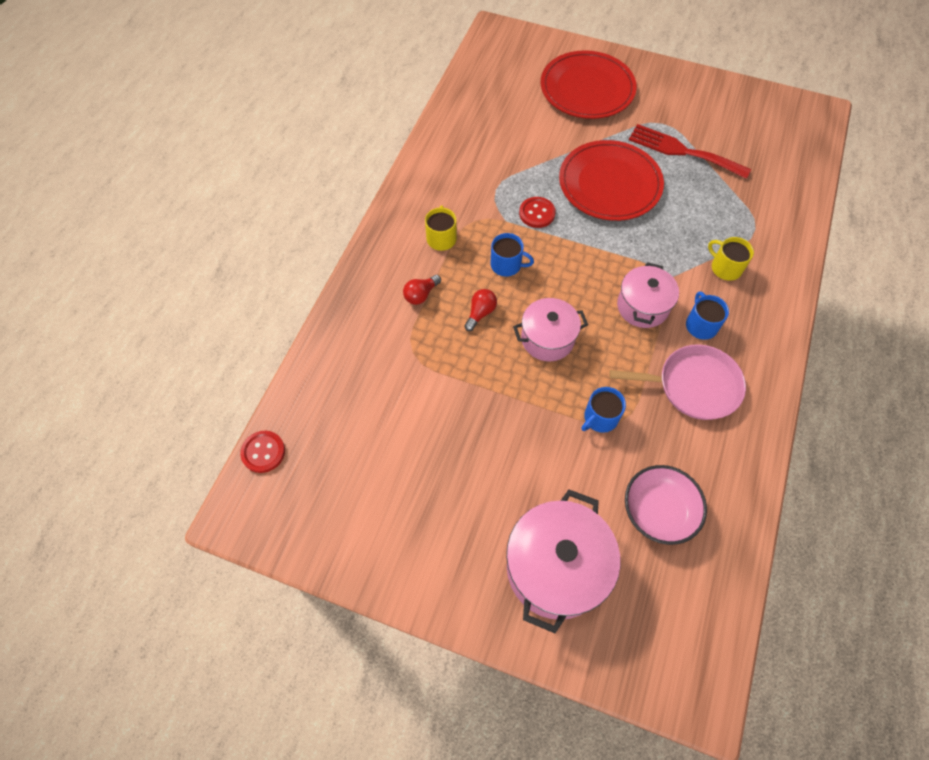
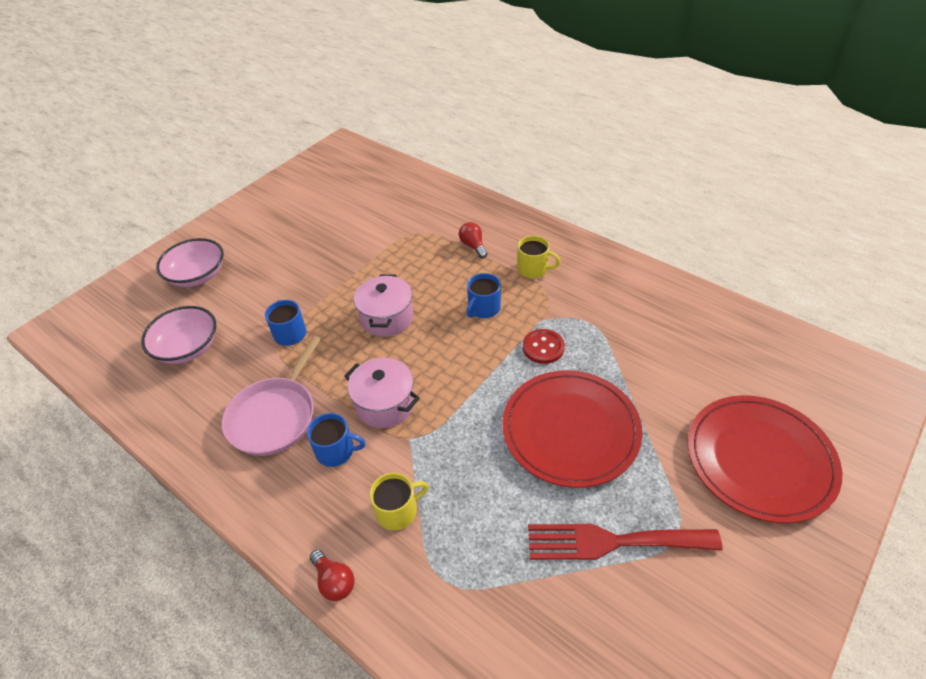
camera: 110 degrees right, 15 degrees down
red button [240,431,285,473] -> none
red light bulb [464,289,497,331] -> red light bulb moved to [310,550,354,601]
pink pot [506,489,620,633] -> pink bowl [156,238,224,287]
red fork [629,124,751,179] -> red fork turned 135 degrees counterclockwise [528,524,723,560]

